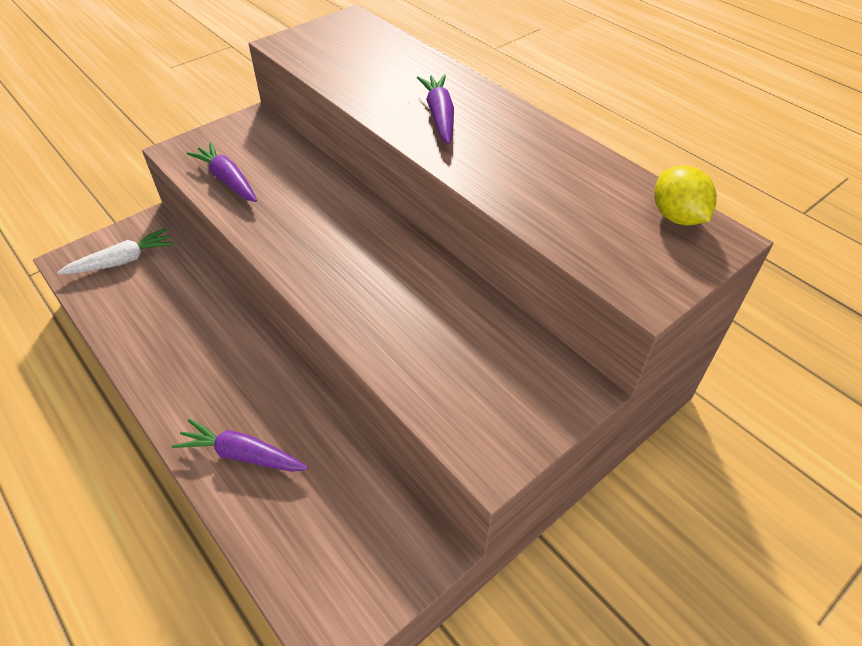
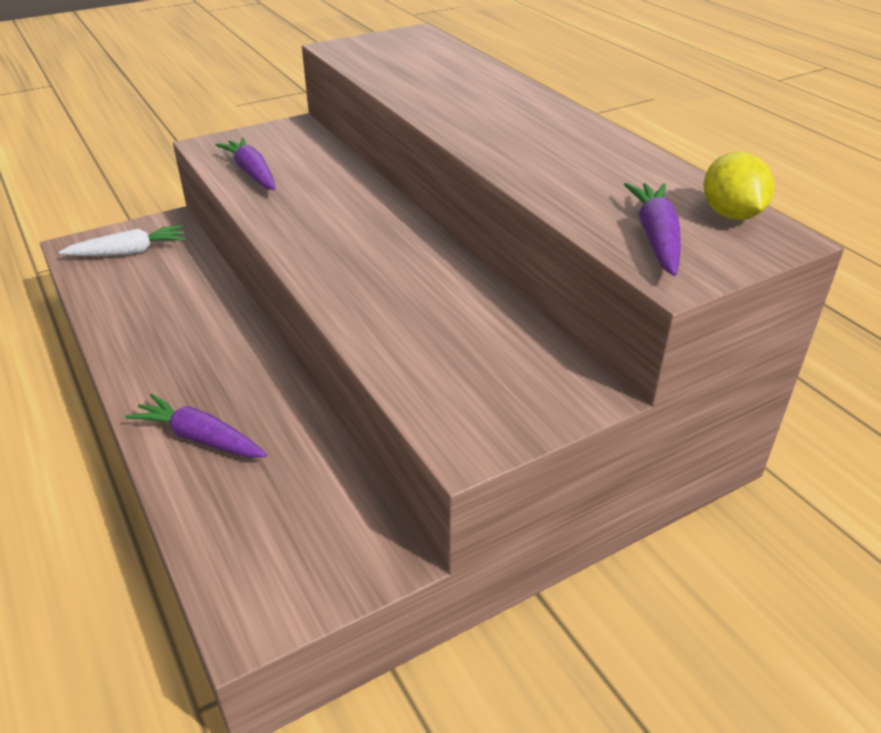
camera: 10 degrees right, 10 degrees down
purple carrot [417,74,454,145] -> purple carrot moved to [624,183,681,276]

